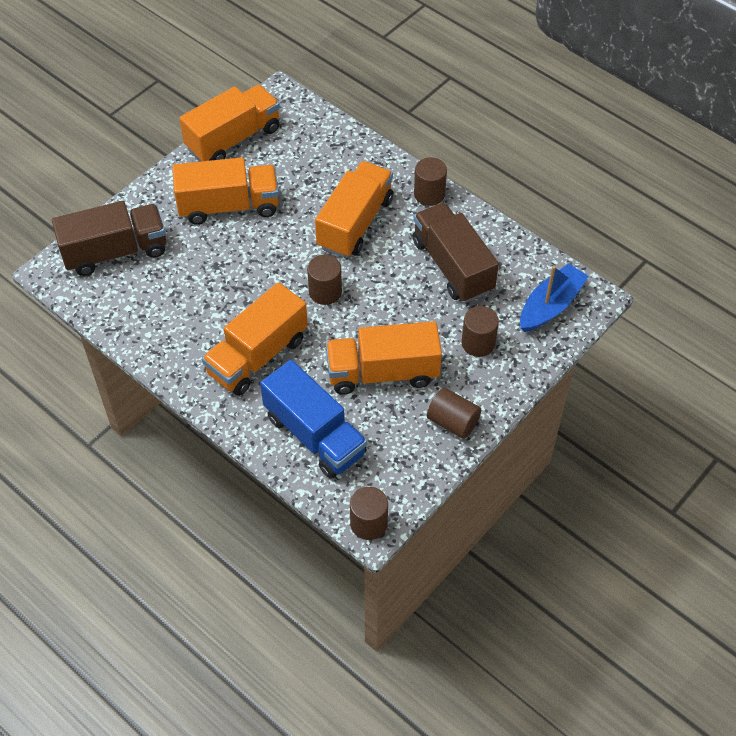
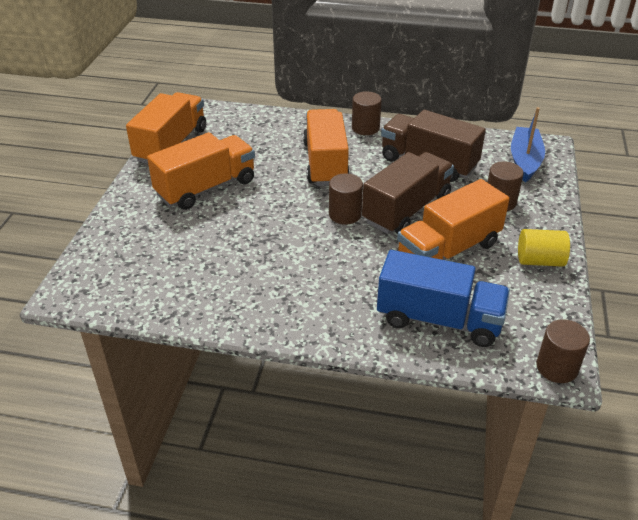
camera: 30 degrees left, 15 degrees down
brown truck [52,201,166,276] -> brown truck moved to [362,152,454,234]
orange truck [202,282,308,396] -> none
brown cylinder [427,388,481,439] -> yellow cylinder [518,229,570,267]

